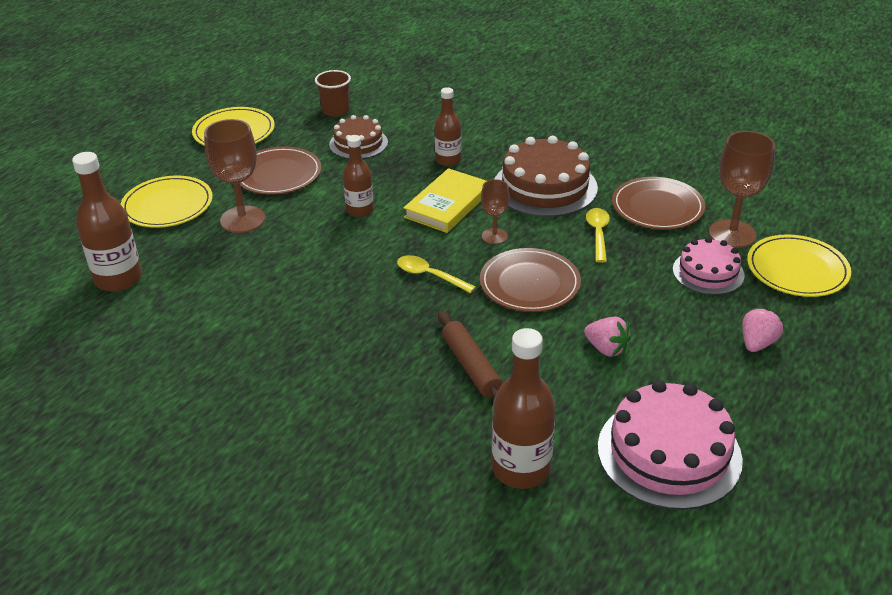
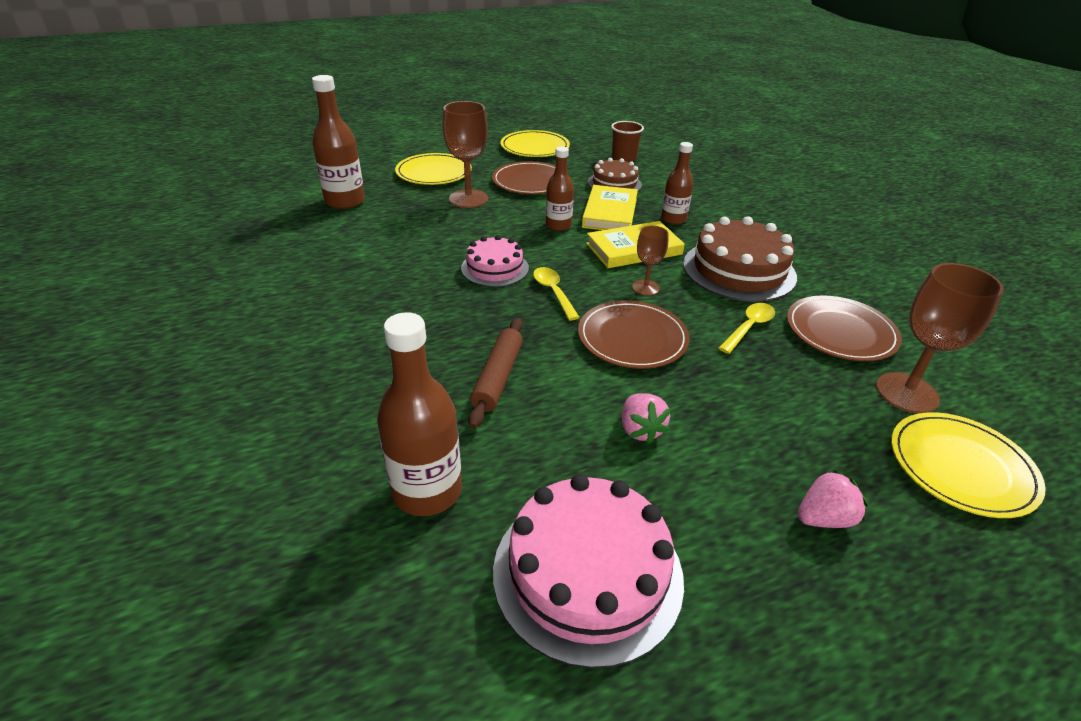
camera: 35 degrees right, 0 degrees up
pink cake [673,237,745,295] -> pink cake moved to [461,235,529,287]
none -> yellow book [582,185,638,230]

